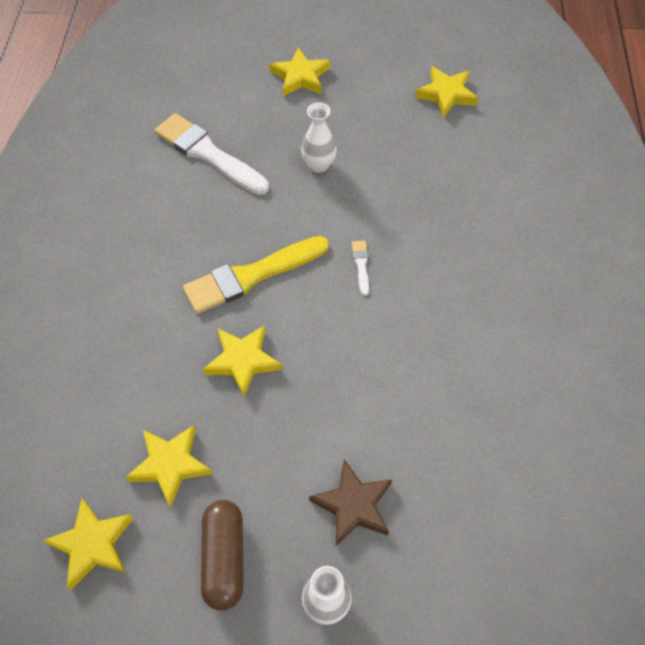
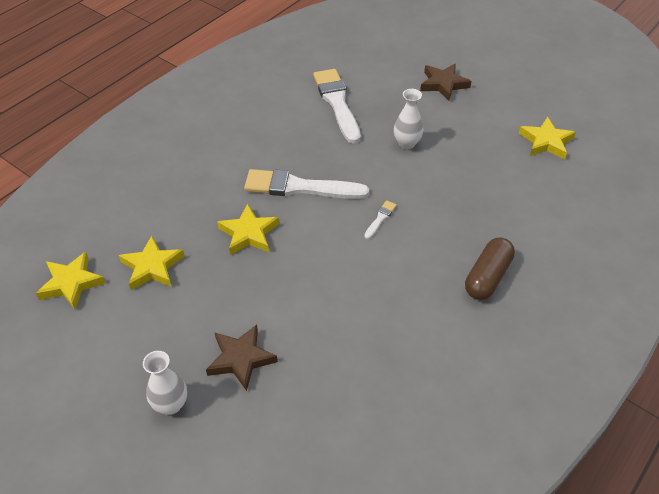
camera: 35 degrees right, 10 degrees down
yellow brush [183,236,329,314] -> white brush [244,169,369,199]
brown capsule [201,500,244,611] -> brown capsule moved to [465,237,515,300]
yellow star [269,47,330,96] -> brown star [420,64,471,101]

